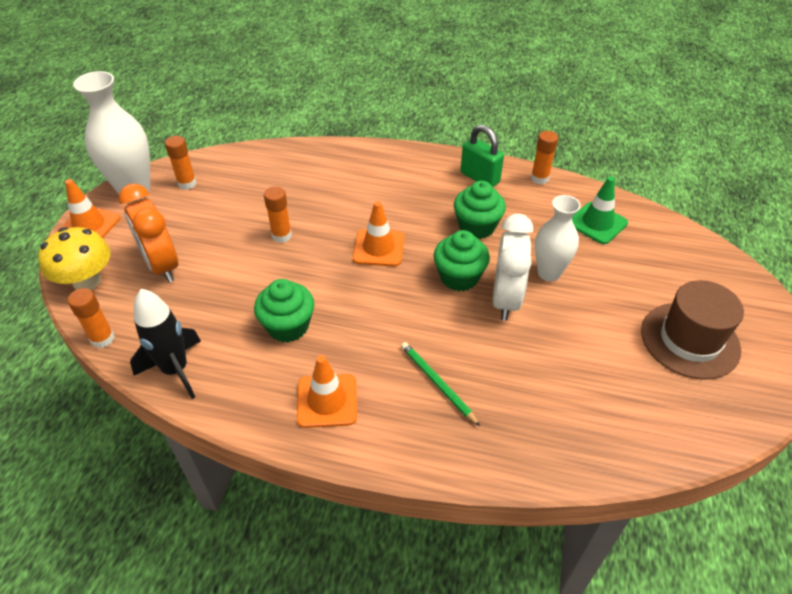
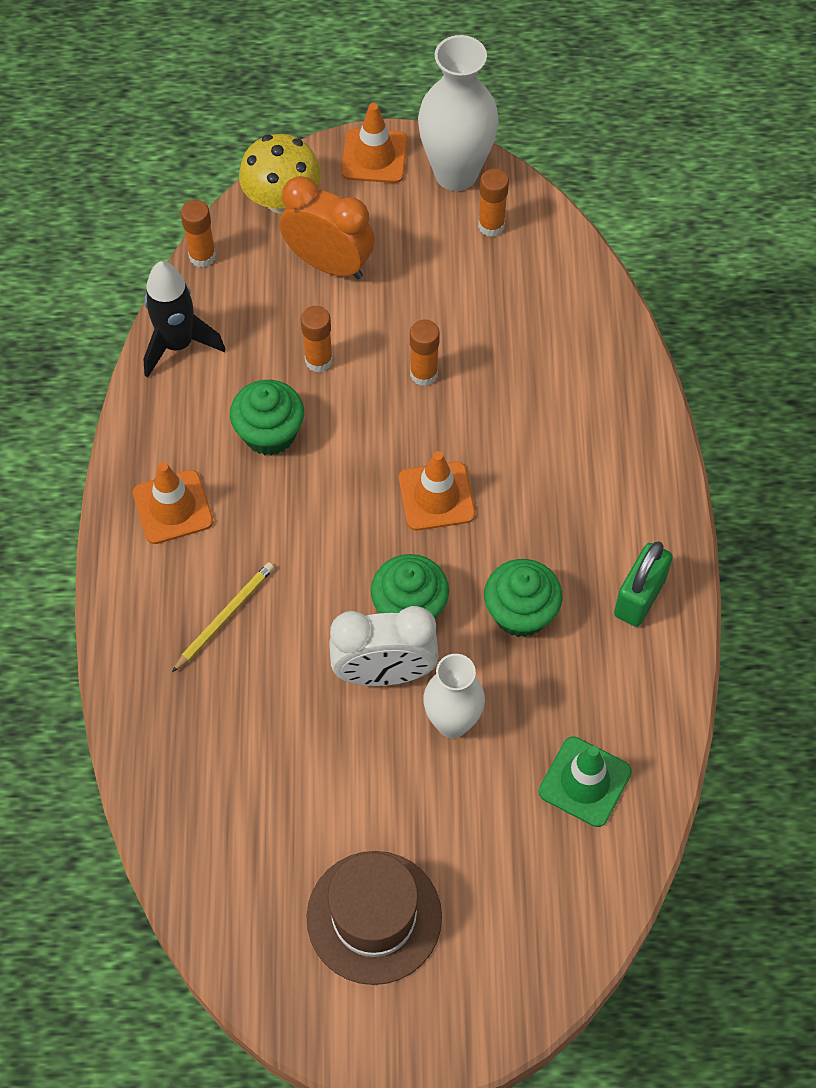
camera: 75 degrees right, 15 degrees up
orange clock [119,184,178,282] -> orange clock turned 75 degrees clockwise [280,176,375,279]
green pencil [401,342,480,426] -> yellow pencil [172,562,274,672]
orange glue stick [531,131,558,184] -> orange glue stick moved to [301,306,333,372]

